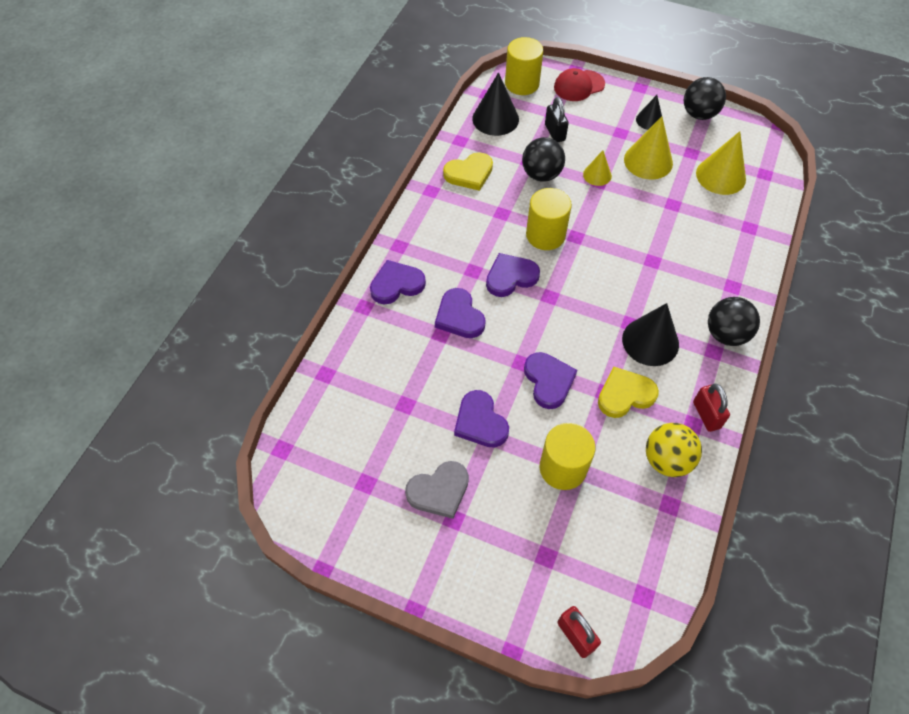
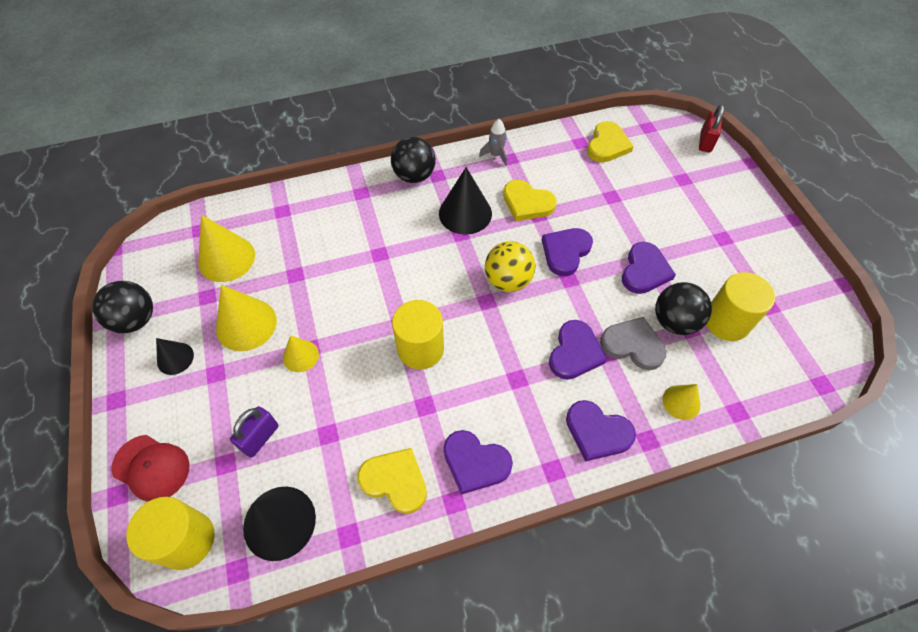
camera: 130 degrees left, 0 degrees up
grey heart [405,461,469,519] -> grey heart moved to [600,317,666,370]
purple heart [486,253,540,297] -> purple heart moved to [444,430,513,495]
black ball [522,137,565,182] -> black ball moved to [655,282,712,335]
yellow cylinder [539,423,596,490] -> yellow cylinder moved to [706,272,775,341]
black padlock [545,97,569,142] -> purple padlock [230,406,279,458]
yellow ball [646,423,702,477] -> yellow ball moved to [485,241,535,292]
red padlock [693,383,730,432] -> grey rocket [479,119,507,166]
none -> yellow heart [587,121,634,162]
none -> yellow cone [662,384,700,420]

